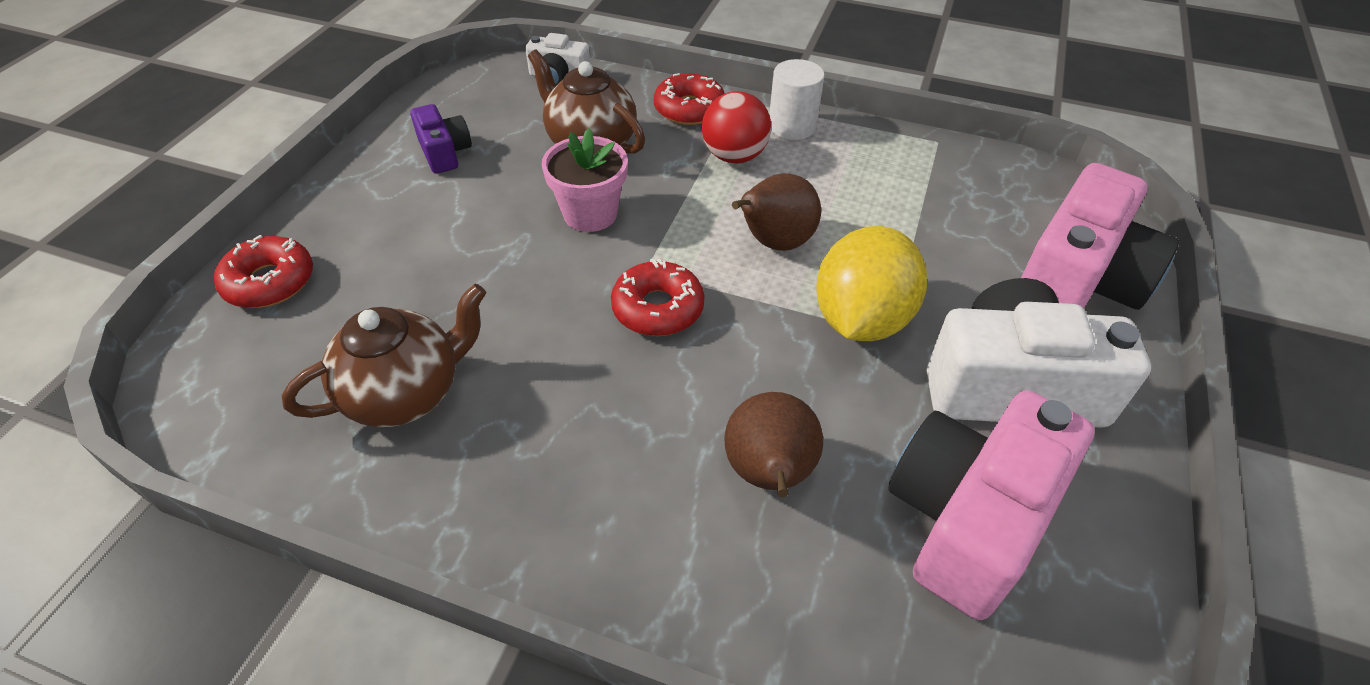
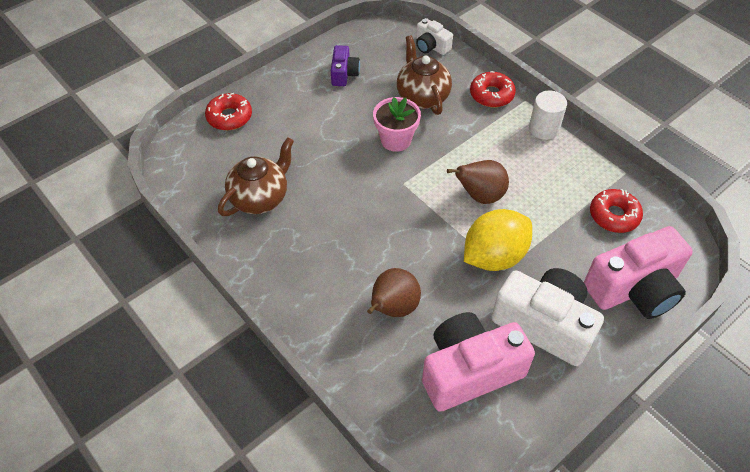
camera: 30 degrees right, 5 degrees up
brown teapot [282,284,486,427] -> brown teapot turned 45 degrees counterclockwise [218,137,294,216]
red donut [611,259,705,336] -> red donut moved to [590,189,643,233]
red ball [702,91,771,163] -> none

